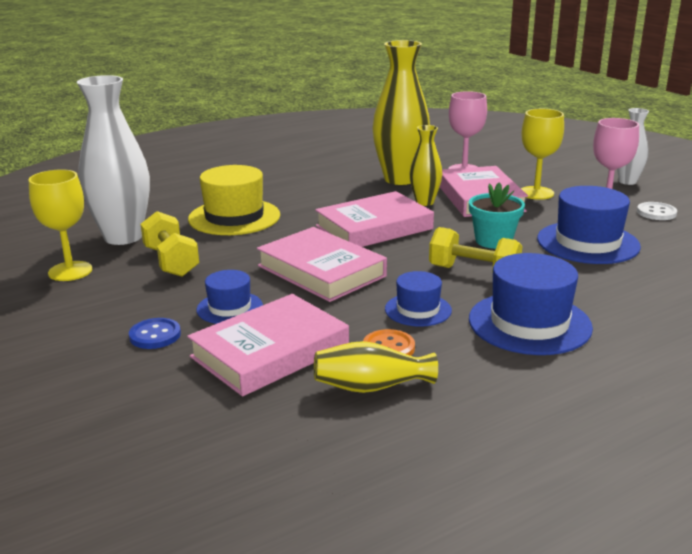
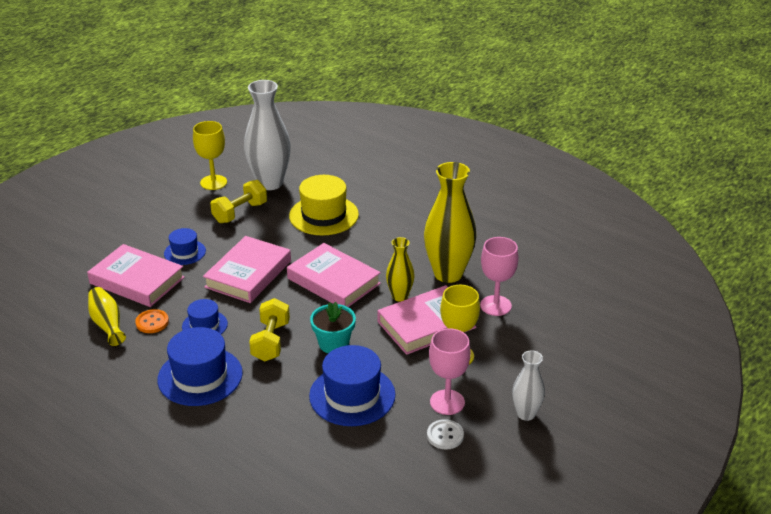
camera: 70 degrees right, 10 degrees up
blue button [129,318,181,349] -> none

